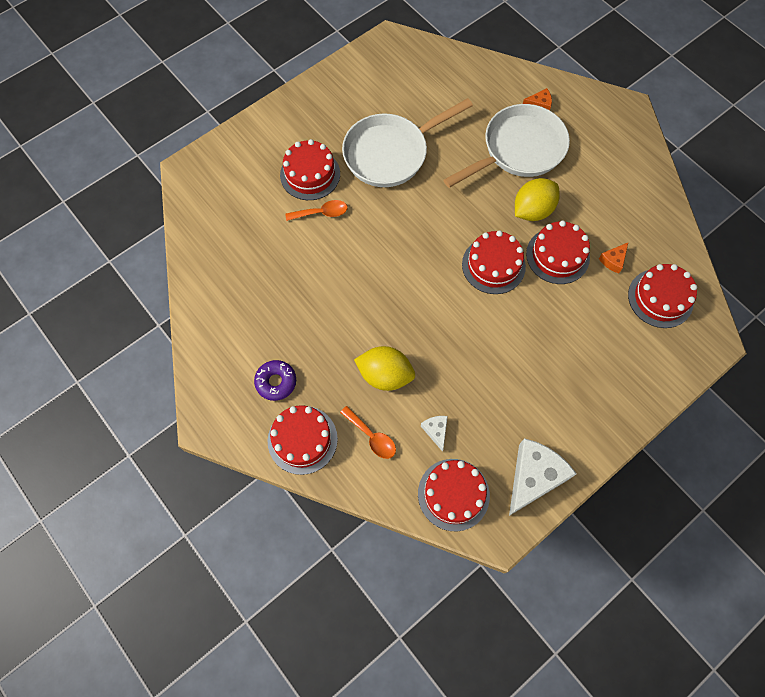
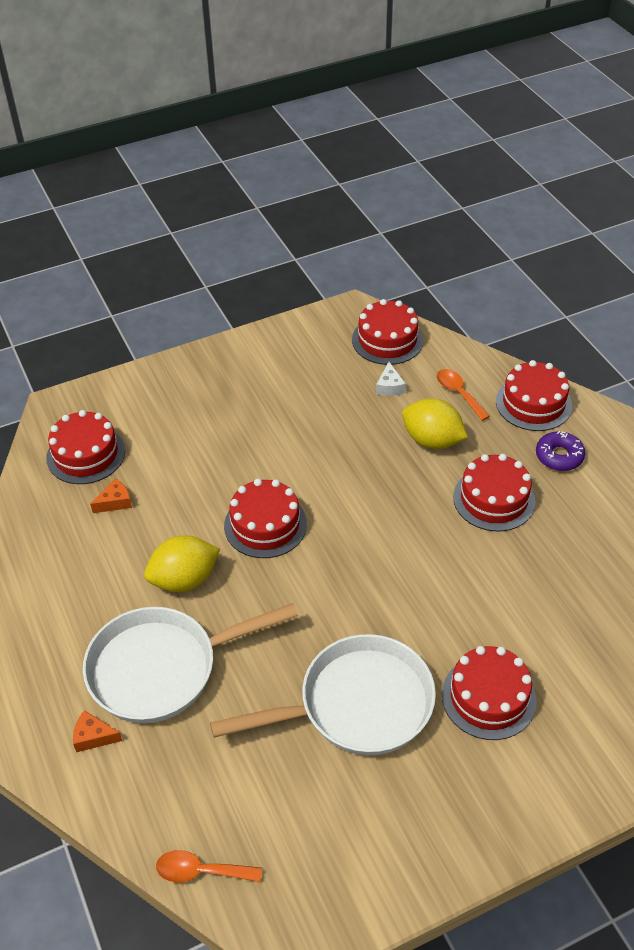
camera: 165 degrees left, 20 degrees down
orange spoon [285,200,348,221] -> orange spoon moved to [156,850,262,883]
white cheese [509,438,577,516] -> none
red cake [526,221,590,284] -> red cake moved to [453,454,535,531]

